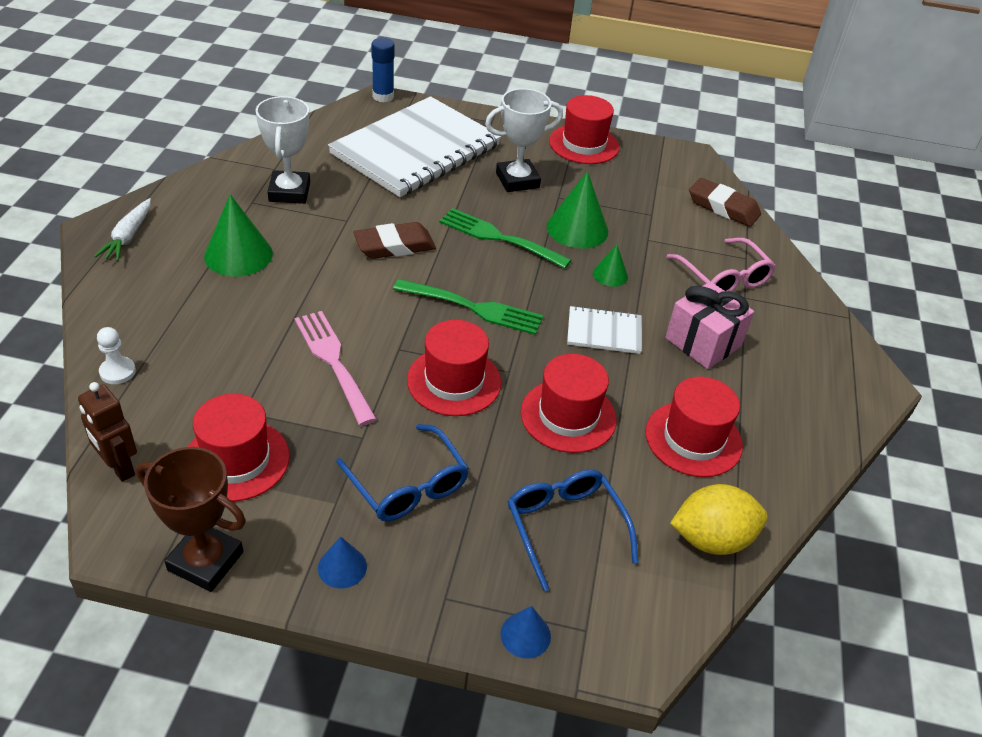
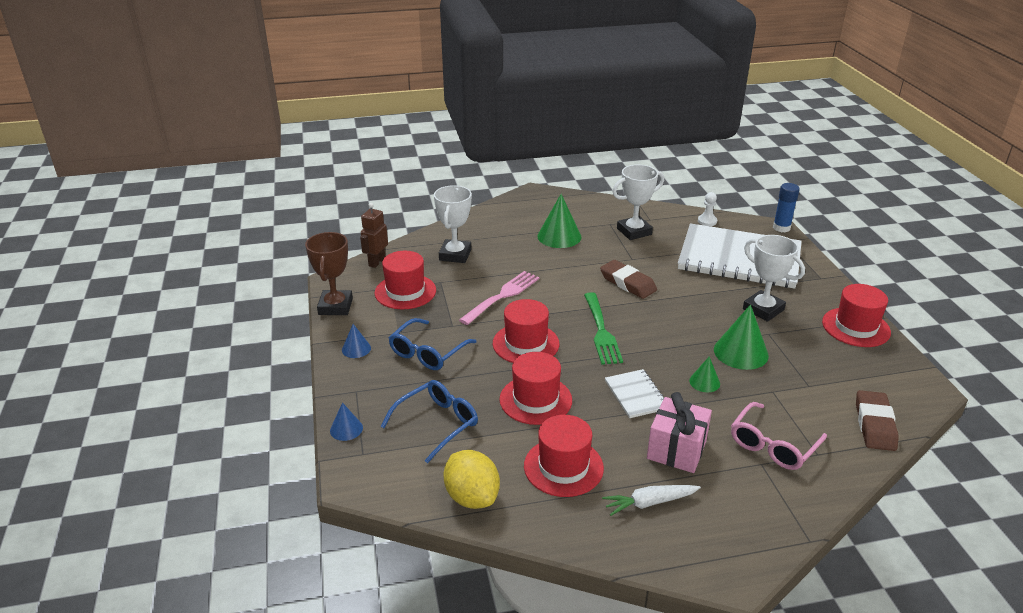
camera: 70 degrees right, 10 degrees down
white carrot [94,198,151,261] -> white carrot moved to [602,485,701,516]
white pawn [97,327,136,384] -> white pawn moved to [698,192,717,226]
green fork [439,208,571,269] -> none
none -> white trophy [434,185,472,263]

